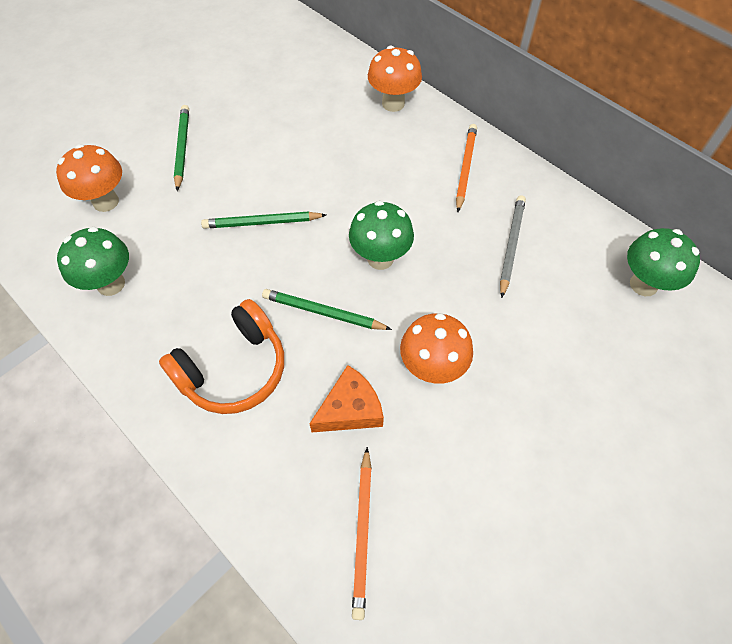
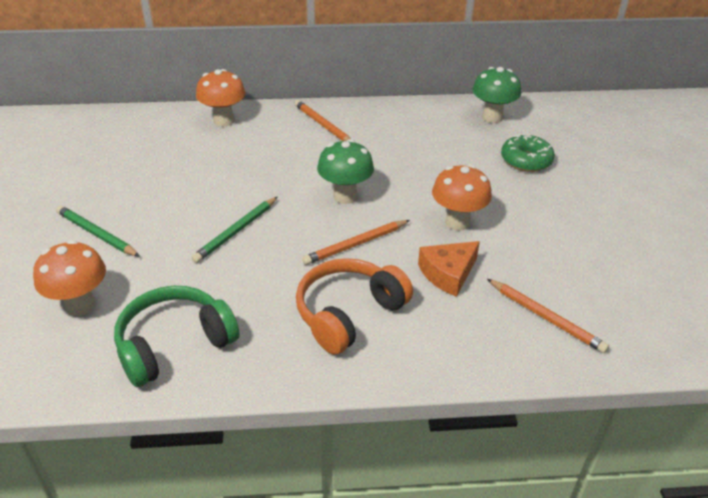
camera: 50 degrees left, 20 degrees down
green mushroom [57,227,129,296] -> green headphones [114,286,240,387]
orange headphones [159,299,284,414] -> orange headphones turned 135 degrees counterclockwise [296,258,413,355]
green pencil [262,289,392,330] -> orange pencil [302,220,410,265]
orange cheese [310,365,384,432] -> orange cheese turned 135 degrees counterclockwise [418,241,480,297]
grey pencil [500,195,526,298] -> none
none -> green donut [501,133,555,172]

